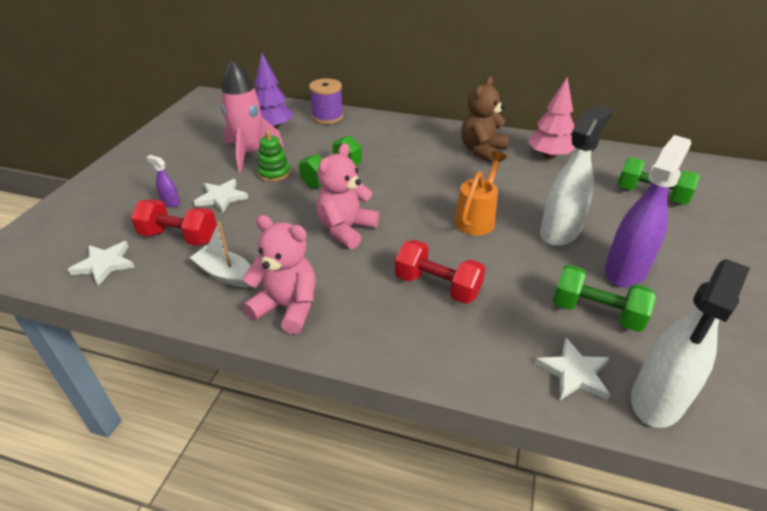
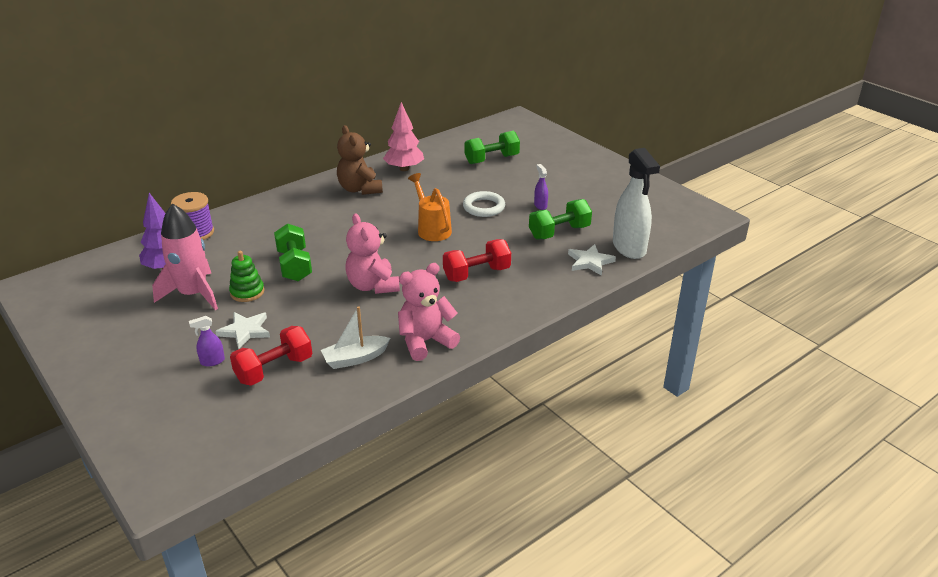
camera: 55 degrees left, 5 degrees down
white star [68,241,134,286] -> none
white spray bottle [540,105,612,246] -> white ring [463,191,505,217]
purple spray bottle [605,135,691,287] -> purple spray bottle [534,164,548,210], size x0.43

